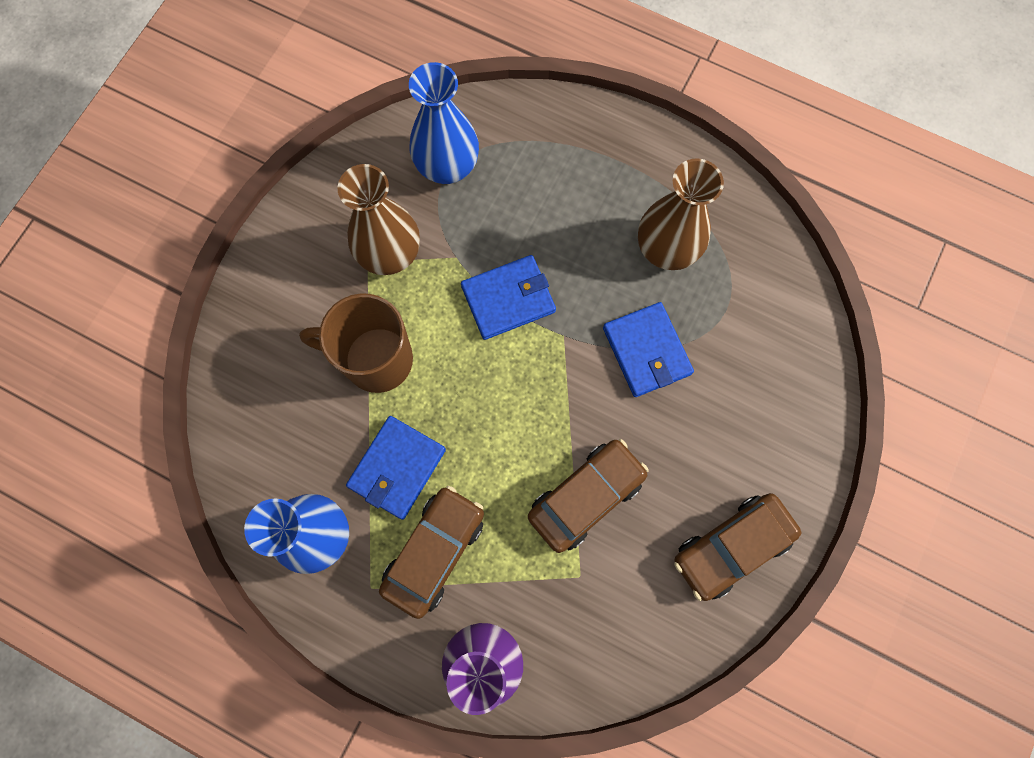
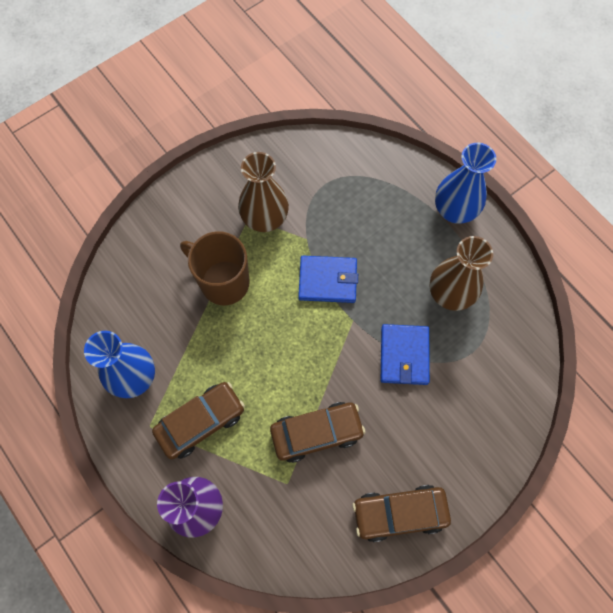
camera: 25 degrees right, 5 degrees down
blue wallet [346,416,446,520] -> none
blue vase [409,62,479,184] -> blue vase moved to [435,143,496,224]

